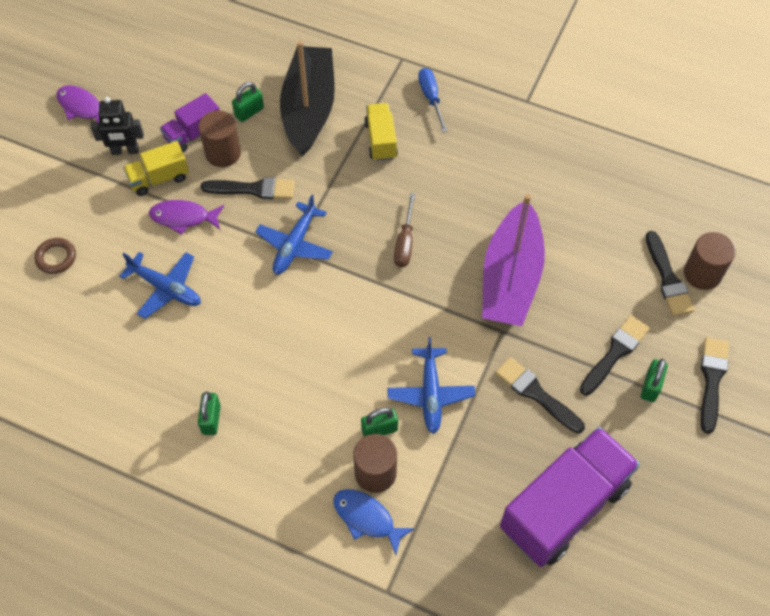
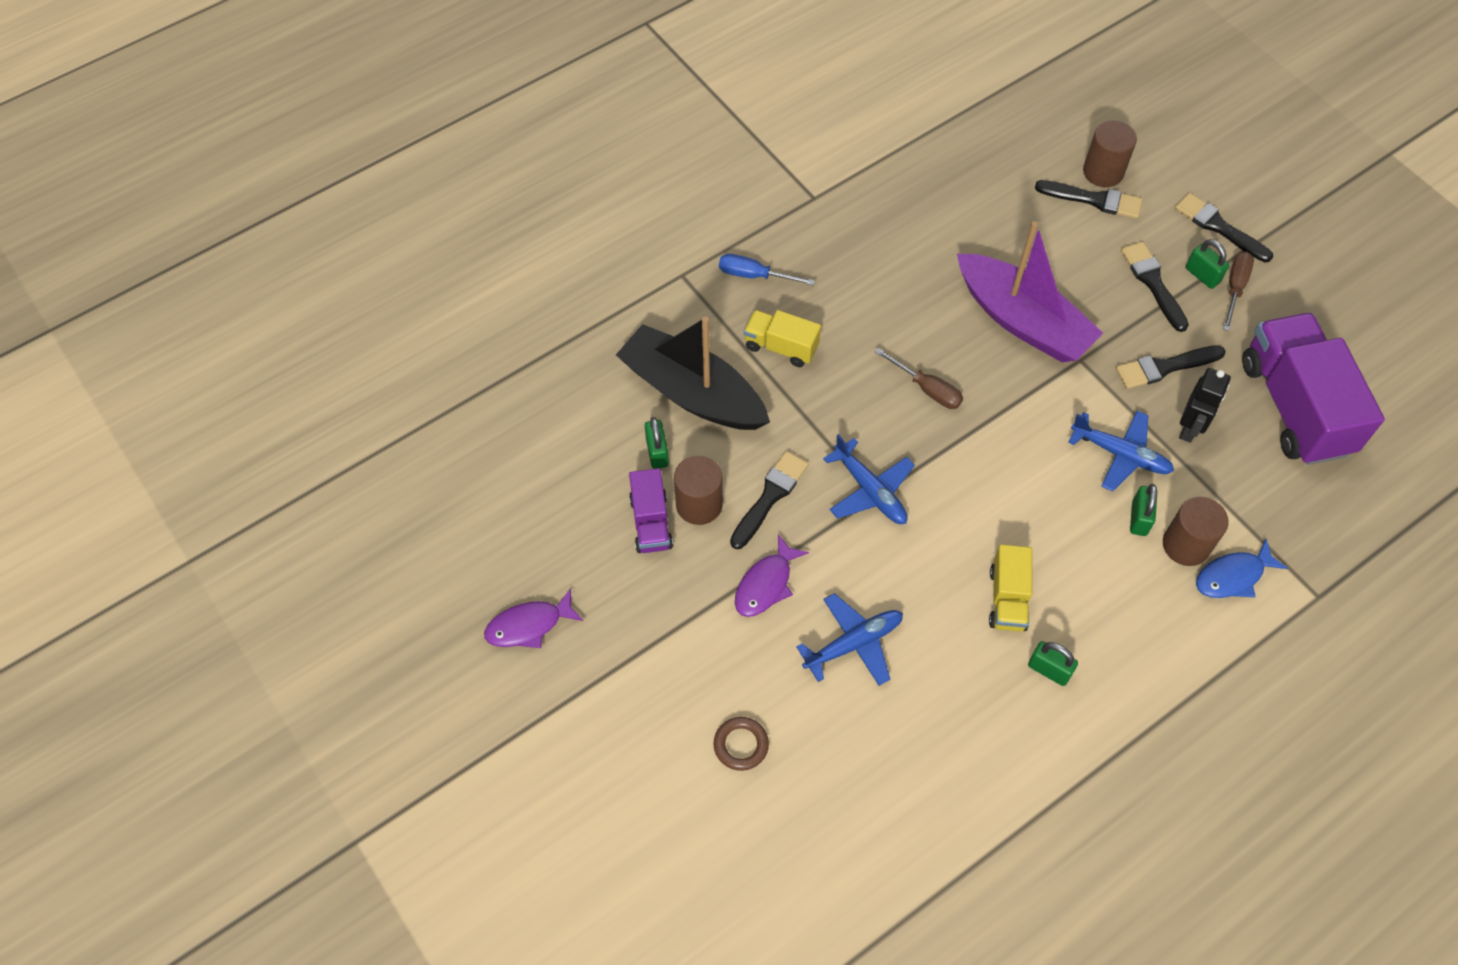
camera: 60 degrees left, 0 degrees up
black robot [90,97,144,155] -> black robot moved to [1179,368,1231,443]
yellow truck [123,141,189,196] -> yellow truck moved to [989,544,1032,632]
none -> brown screwdriver [1223,251,1254,331]

